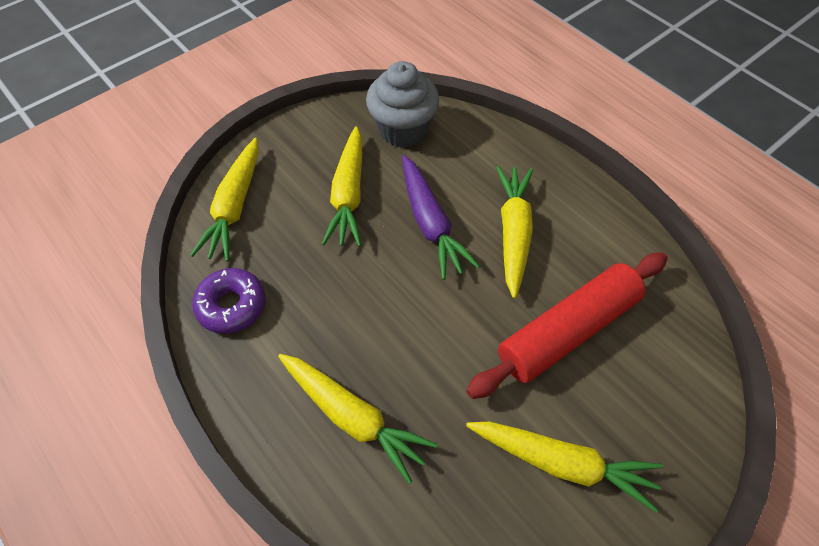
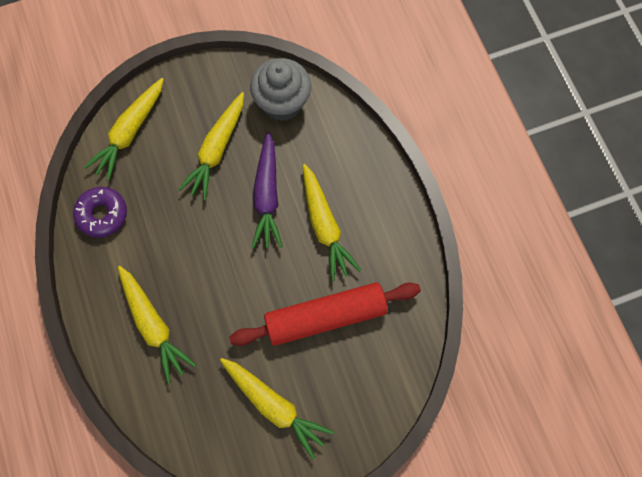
camera: 20 degrees right, 15 degrees up
yellow carrot [496,166,533,299] -> yellow carrot turned 135 degrees clockwise [303,164,361,281]

